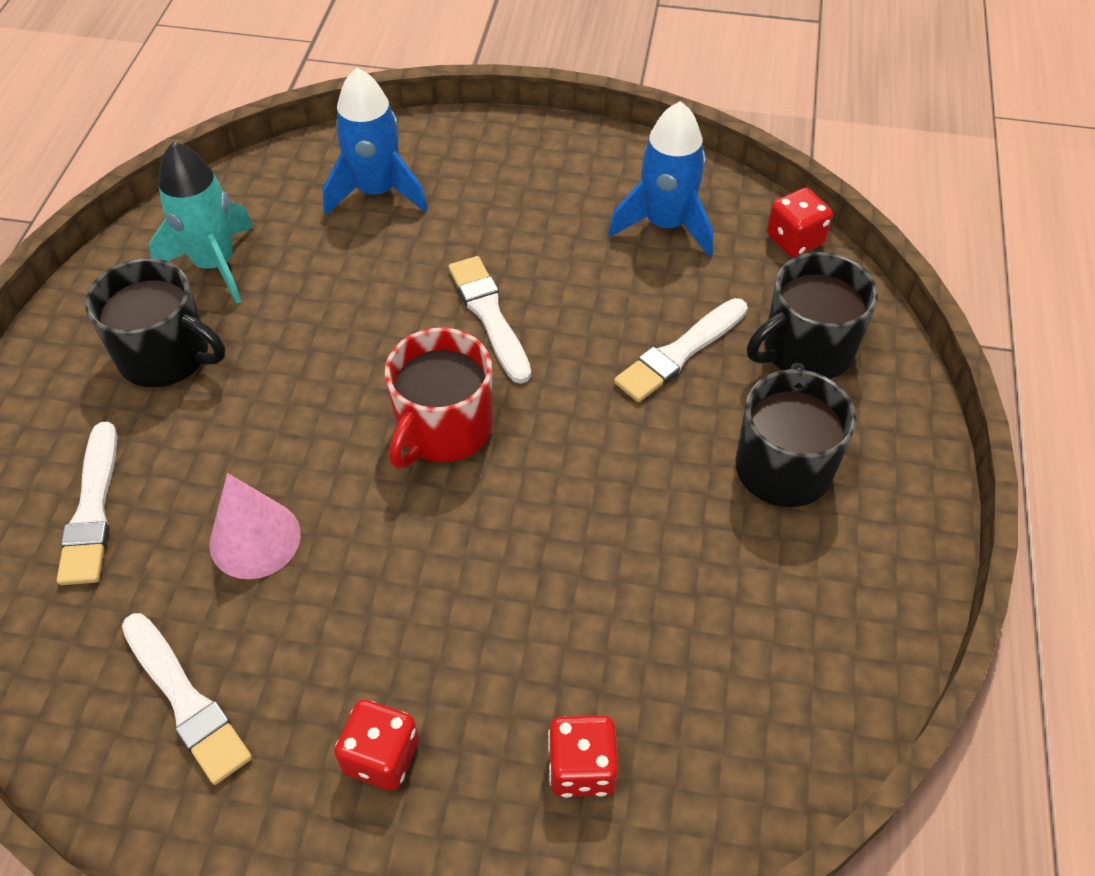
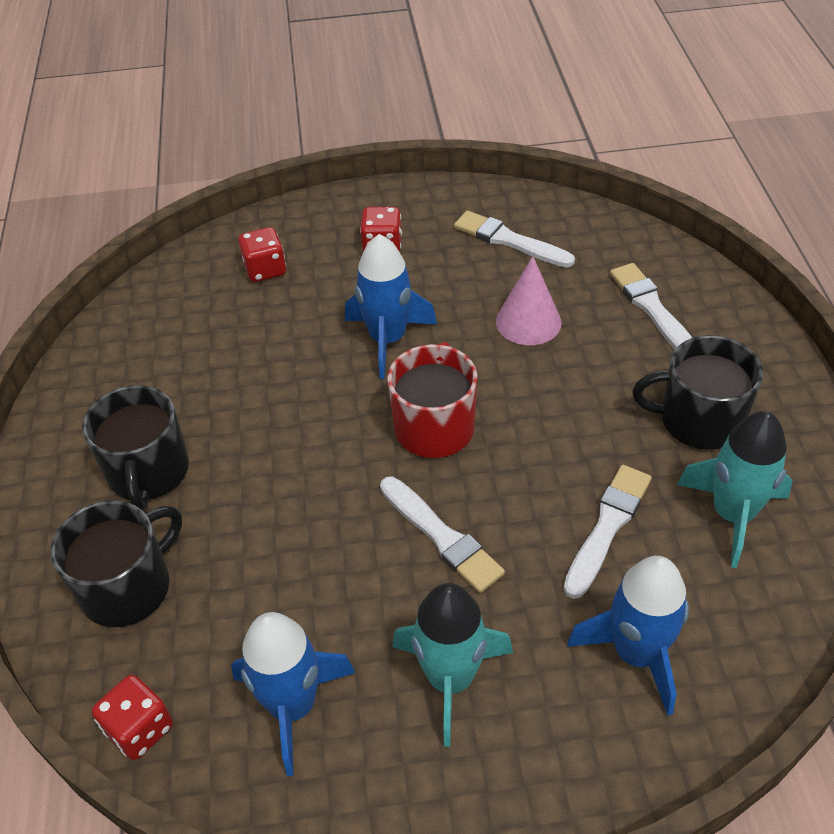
camera: 165 degrees right, 5 degrees down
white brush [614,298,748,402] -> white brush moved to [563,465,652,599]
none -> blue rocket [345,234,437,379]
none -> turquoise rocket [393,583,513,747]

